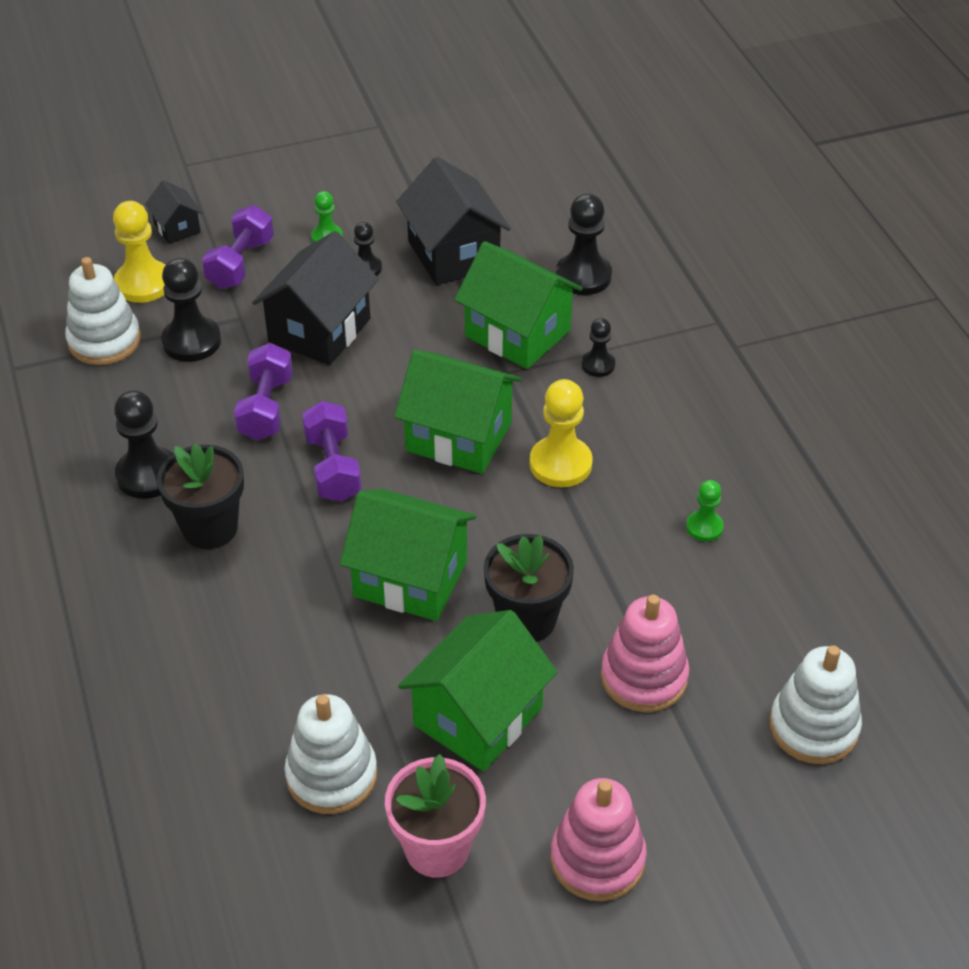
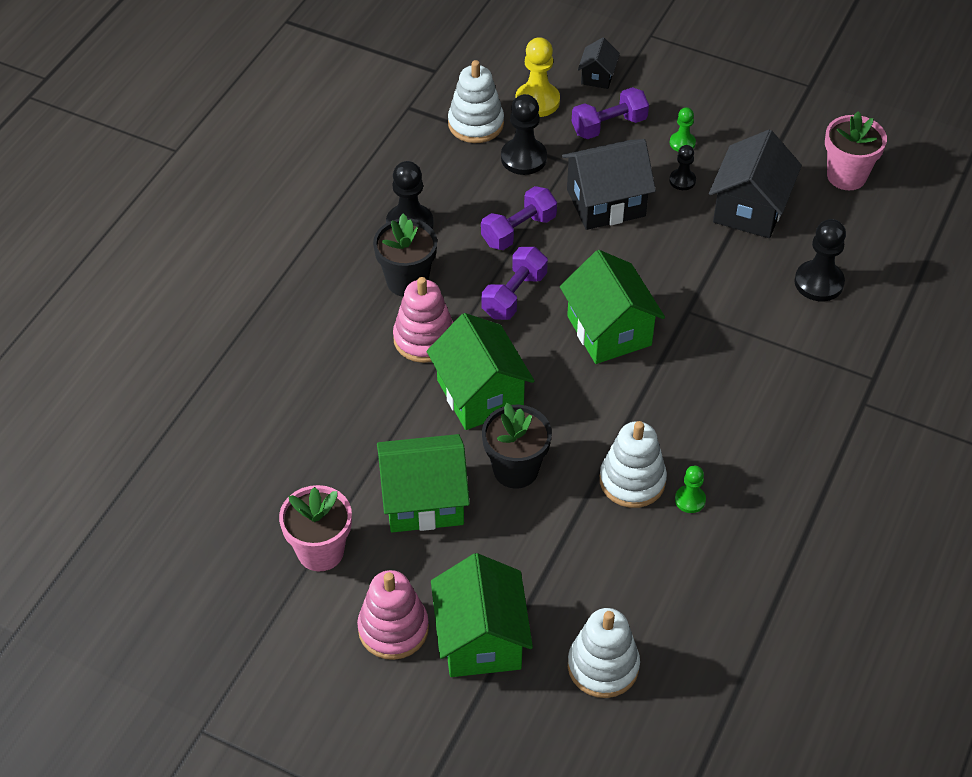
camera: 45 degrees right, 5 degrees up
white stacking toy [284,694,377,814] -> white stacking toy moved to [600,421,667,508]
green house [454,241,583,369] -> green house moved to [431,553,533,677]
yellow pawn [530,379,593,487] -> none
black pawn [581,318,615,377] -> none
pink stacking toy [601,595,689,712] -> pink stacking toy moved to [393,277,454,363]
none -> pink flower pot [825,111,887,190]

